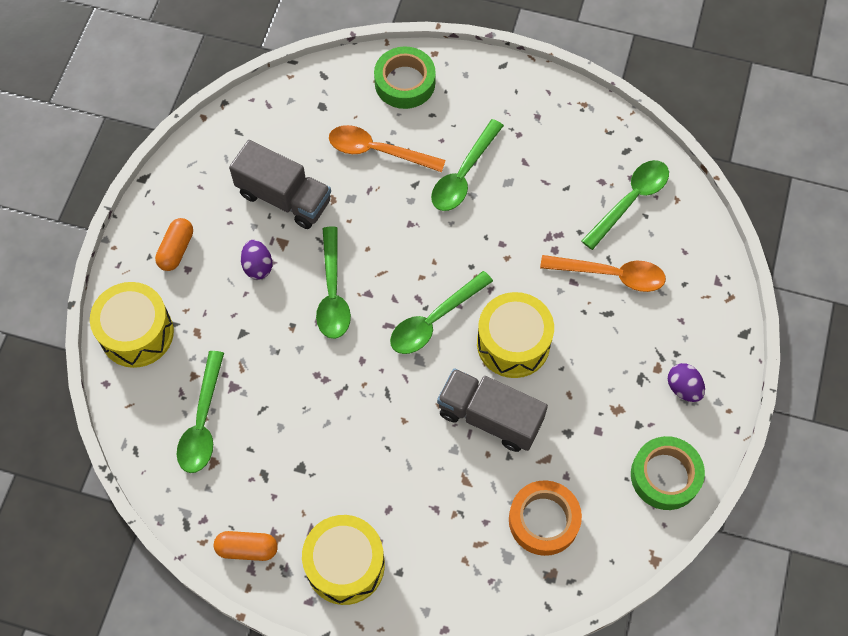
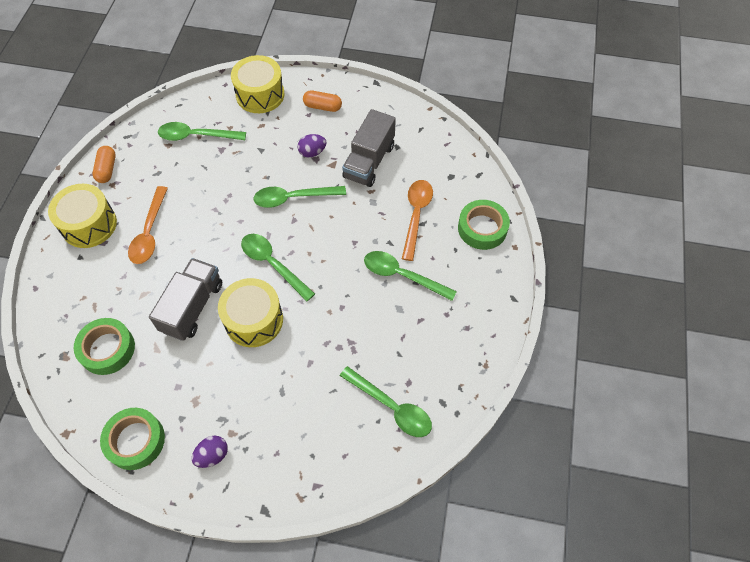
camera: 85 degrees right, 5 degrees down
orange tape [509,480,582,556] -> green tape [74,318,135,375]
orange spoon [540,255,666,292] -> orange spoon moved to [128,186,168,264]

